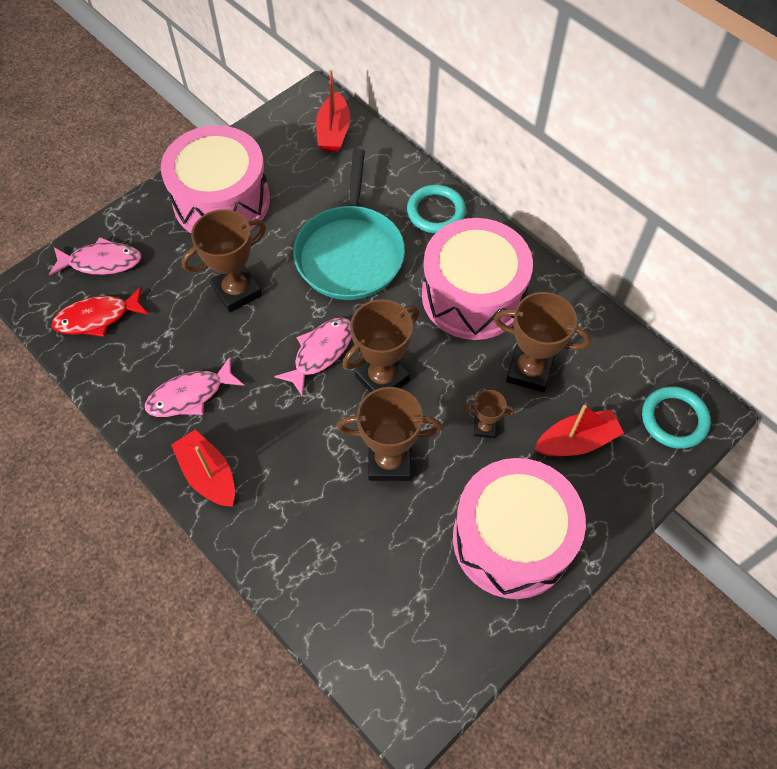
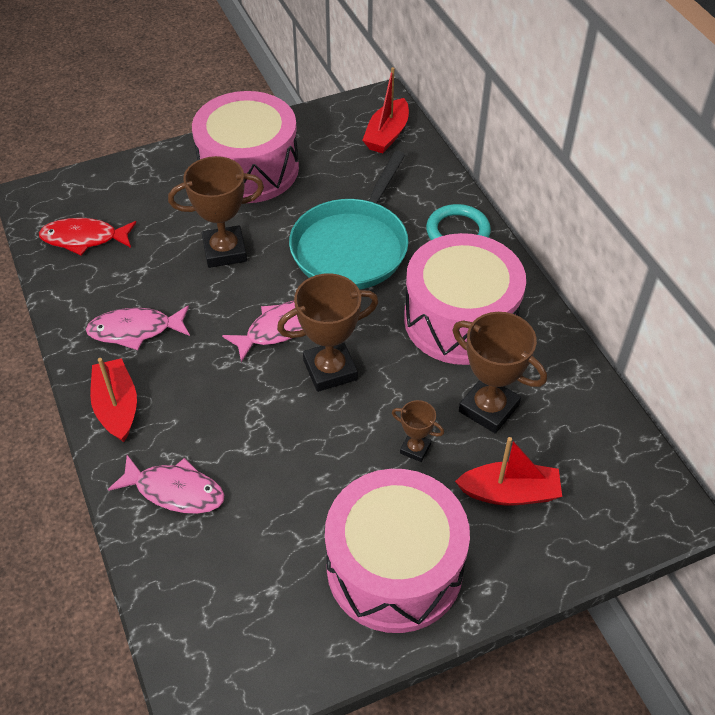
camera: 20 degrees right, 10 degrees down
pink fish [49,237,142,276] -> pink fish moved to [108,455,224,514]
brown trophy [337,387,442,481] -> none
turquoise ring [642,386,711,449] -> none

